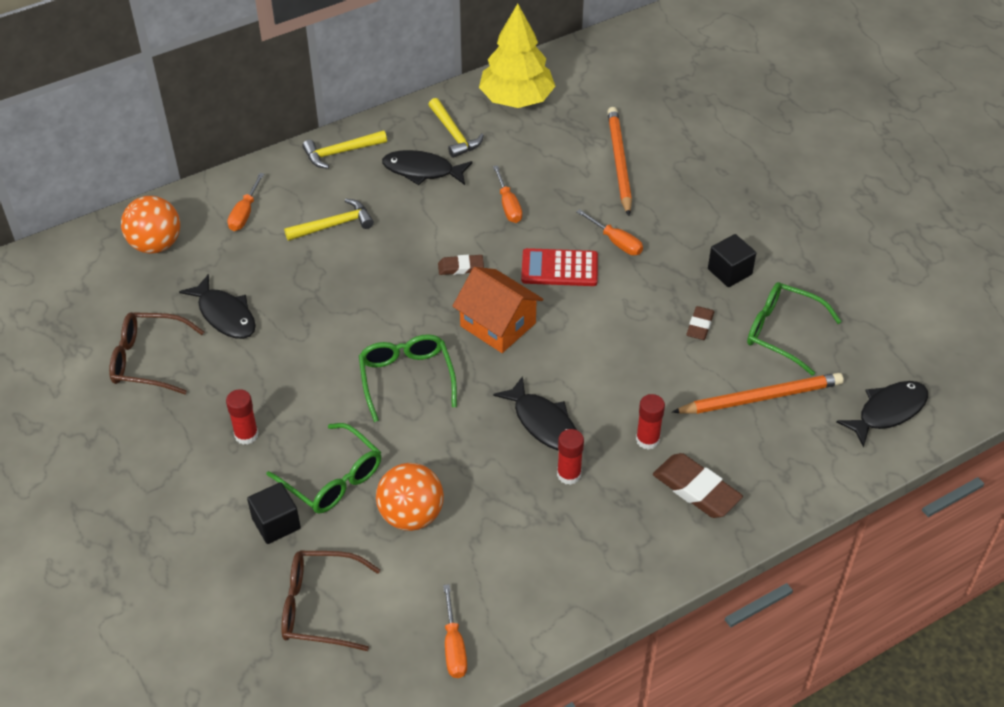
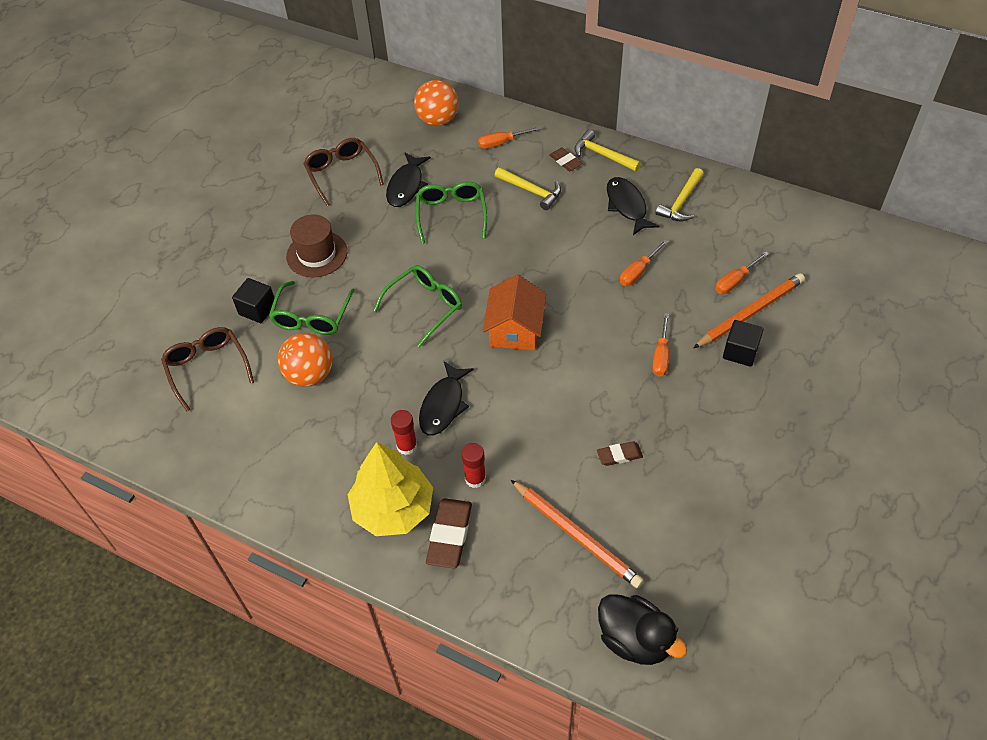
camera: 60 degrees right, 5 degrees up
red glue stick [226,389,258,445] -> brown hat [286,214,347,277]
brown eraser [438,255,484,275] -> brown eraser moved to [550,147,582,171]
orange screwdriver [443,584,467,678] -> orange screwdriver moved to [715,251,769,294]
yellow tree [479,4,555,108] -> yellow tree moved to [348,442,433,536]
red calculator [521,248,598,286] -> none
black cube [708,234,756,287] -> black cube moved to [723,320,764,367]
green glasses [747,282,842,376] -> green glasses moved to [416,182,487,244]
black fish [837,381,928,447] -> black duck [598,594,687,665]

